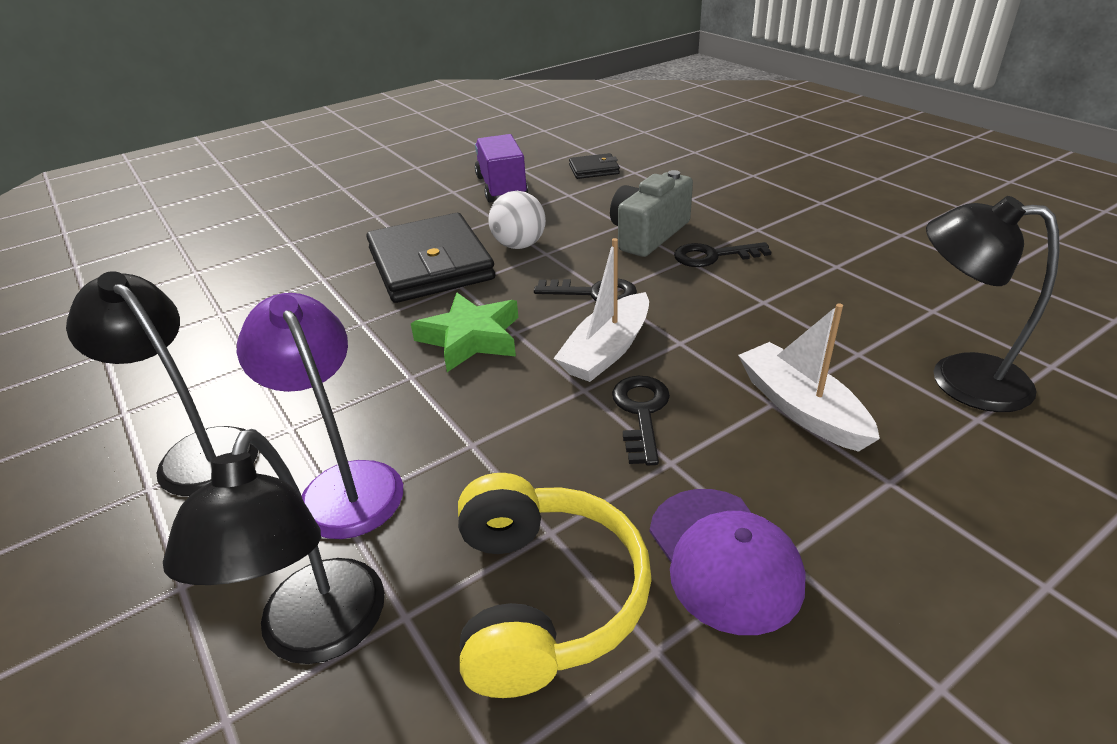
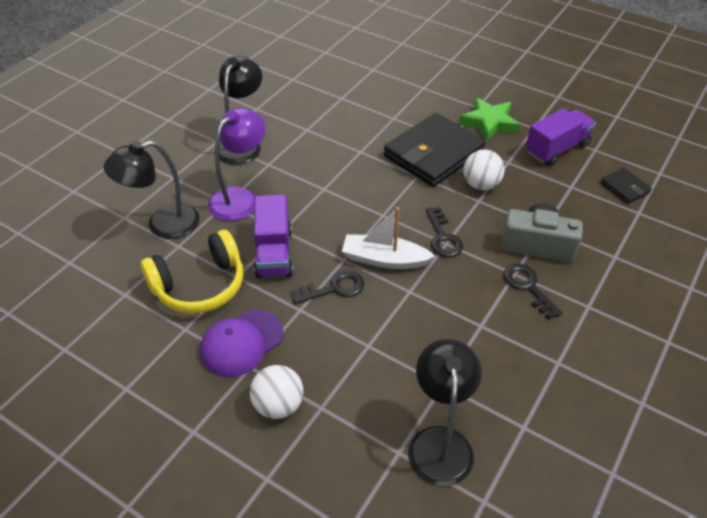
camera: 65 degrees right, 10 degrees up
green star [411,293,519,372] -> green star moved to [459,97,520,142]
white boat [738,303,880,452] -> none
none -> white ball [250,365,303,419]
none -> purple truck [254,195,293,278]

